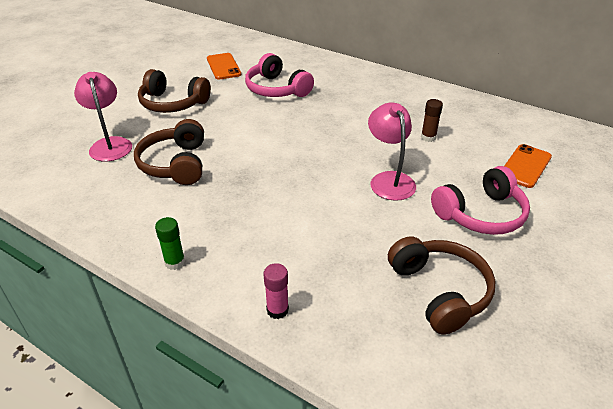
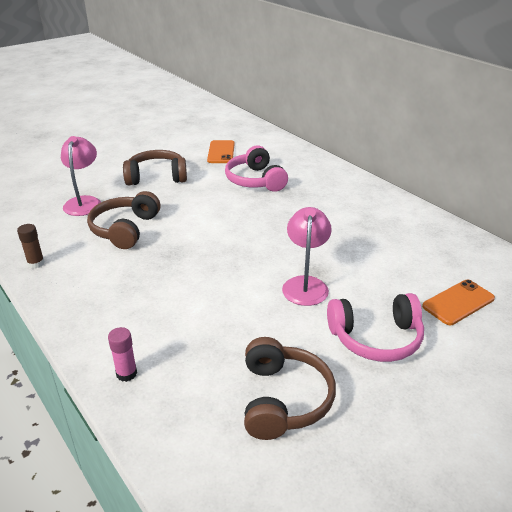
camera: 20 degrees right, 5 degrees down
brown headphones [138,69,211,113] -> brown headphones turned 135 degrees clockwise [123,150,187,186]
green glue stick [155,217,185,270] -> none
brown glue stick [421,99,443,142] -> brown glue stick moved to [17,224,45,269]

